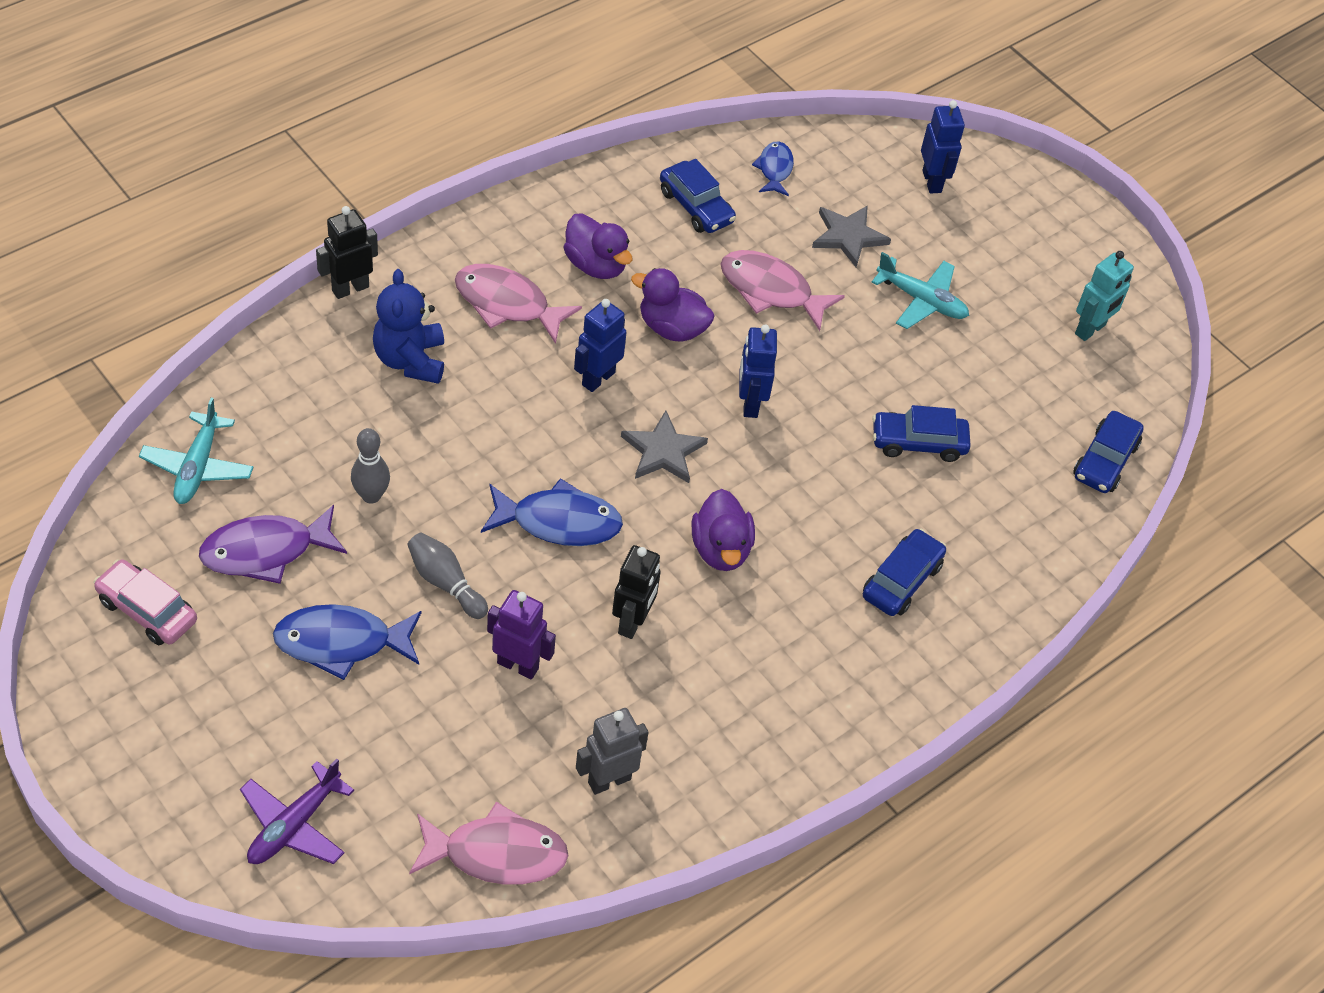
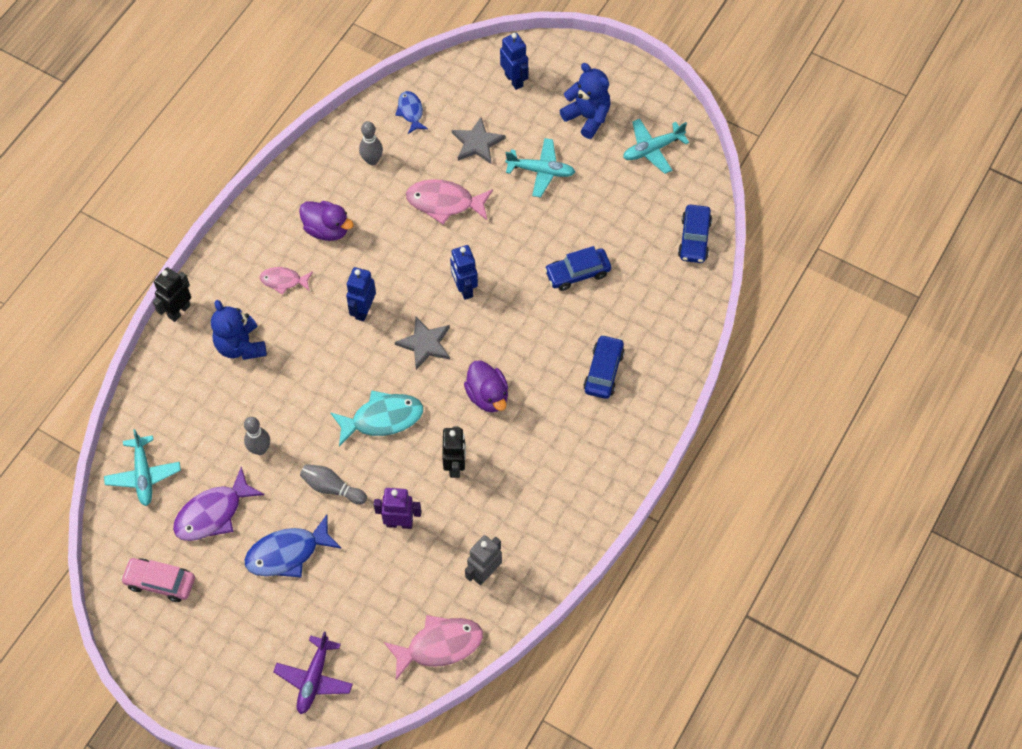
camera: 15 degrees left, 10 degrees up
pink fish [455,264,582,344] -> pink fish [260,267,313,295], size x0.60
blue fish [481,478,623,546] -> turquoise fish [330,390,423,447]
purple duck [631,268,715,342] -> none
blue car [660,159,736,233] -> grey bowling pin [359,121,383,165]
turquoise robot [1075,251,1134,341] -> turquoise plane [623,119,689,174]
none -> blue teddy bear [560,63,611,139]

